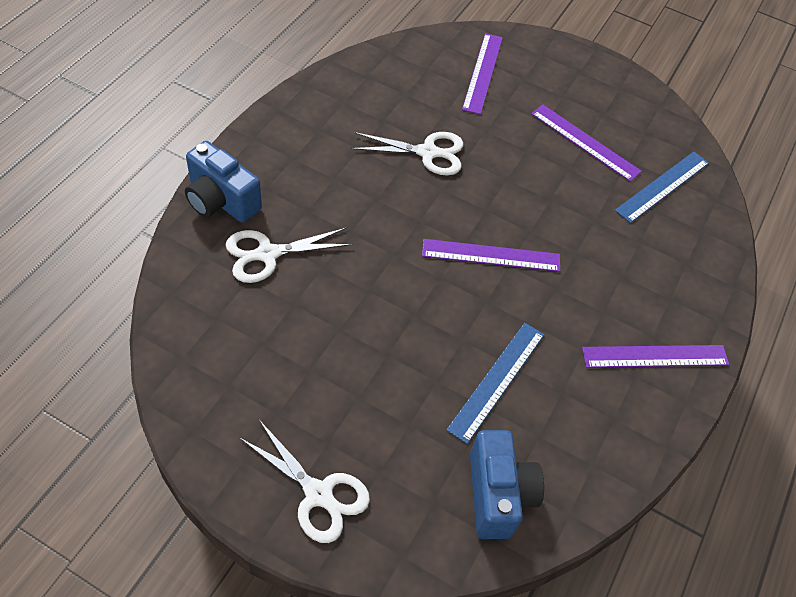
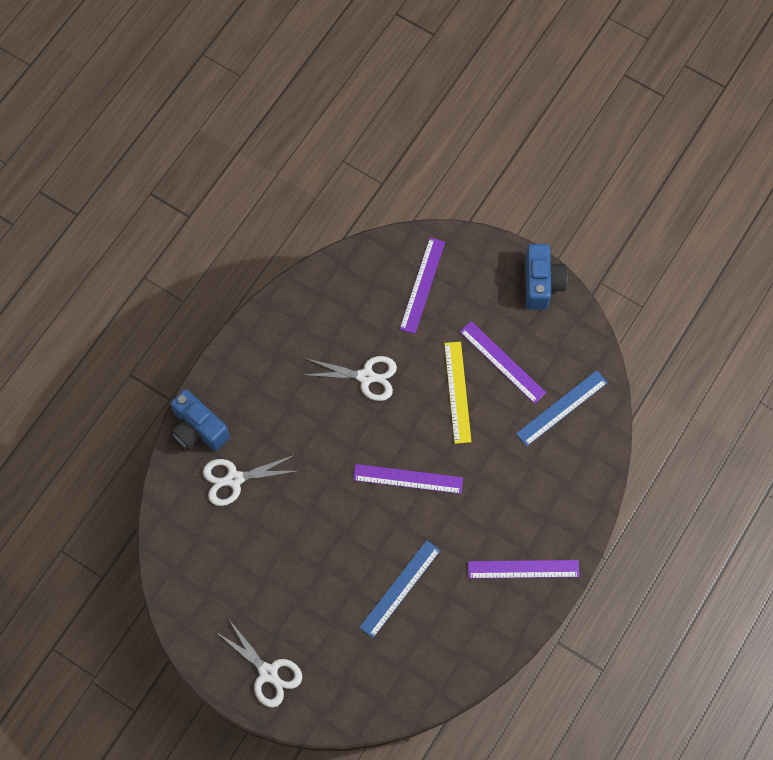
camera: 10 degrees right, 15 degrees up
blue camera [470,430,544,539] -> blue camera moved to [525,244,568,310]
none -> yellow ruler [444,342,472,444]

